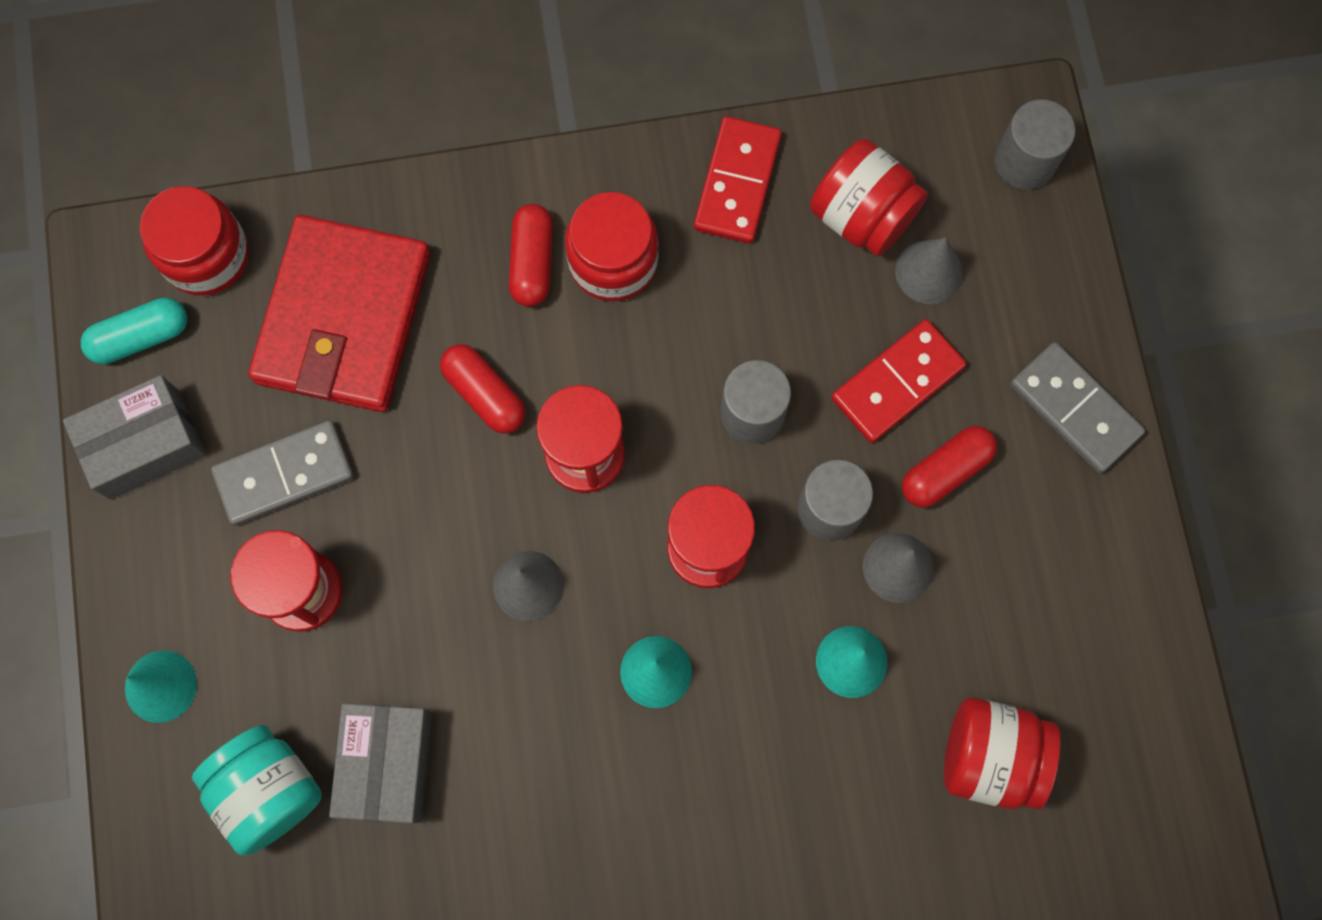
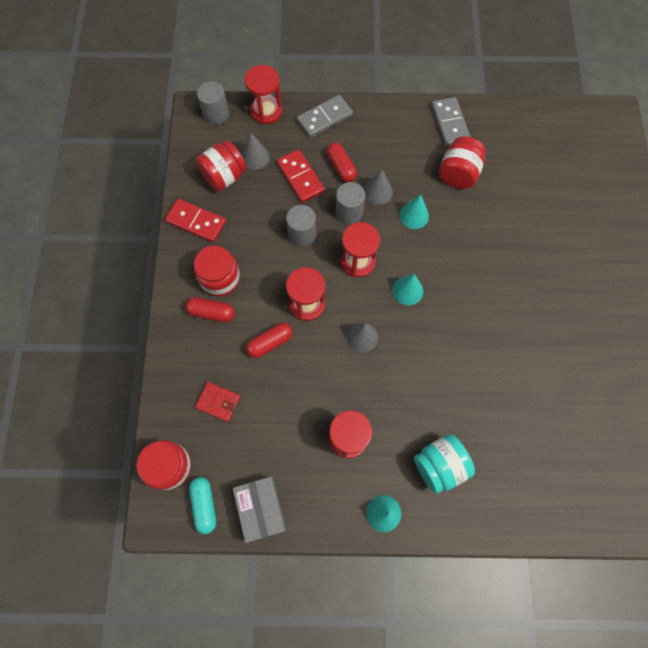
camera: 80 degrees left, 5 degrees down
grey domino [211,421,354,526] -> grey domino moved to [431,97,470,147]
red wallet [248,215,431,412] -> red wallet [195,382,241,422], size x0.43
grey box [329,703,432,823] -> none
none -> red hourglass [245,65,282,124]

